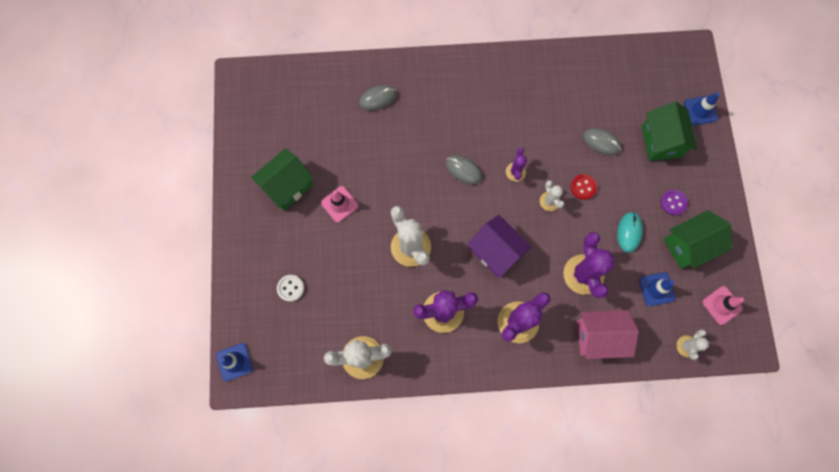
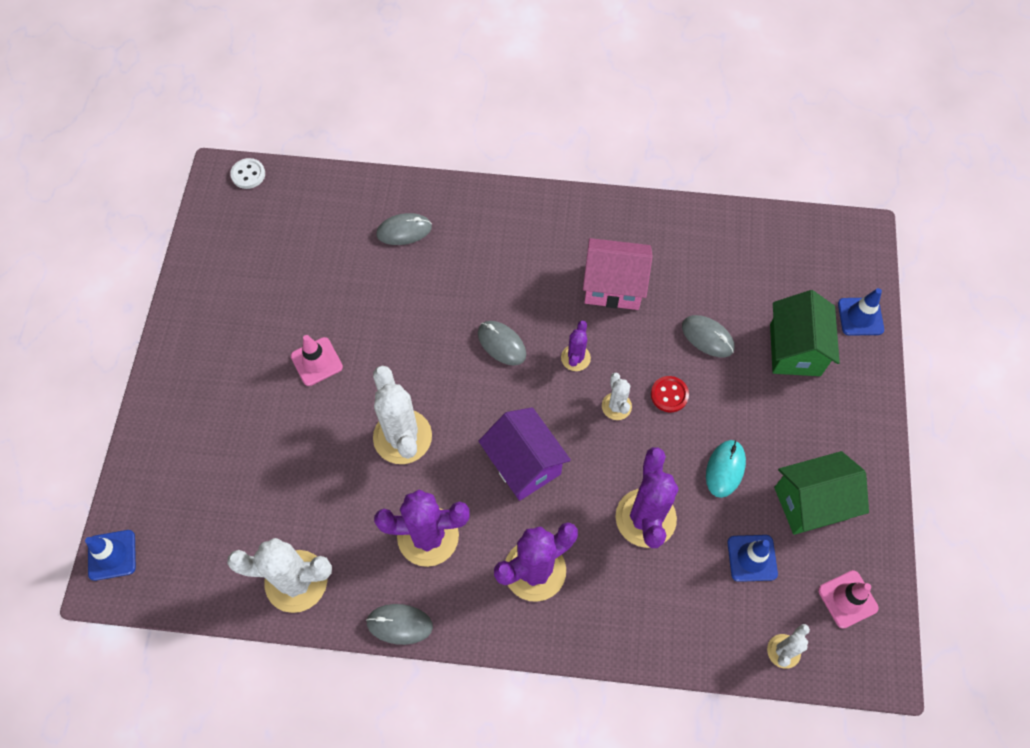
camera: 10 degrees right, 10 degrees down
green house [251,148,313,211] -> none
white button [277,275,304,302] -> white button moved to [230,158,265,189]
pink house [577,310,639,359] -> pink house moved to [583,238,653,310]
purple button [661,190,688,215] -> none
none -> grey mouse [366,604,433,645]

